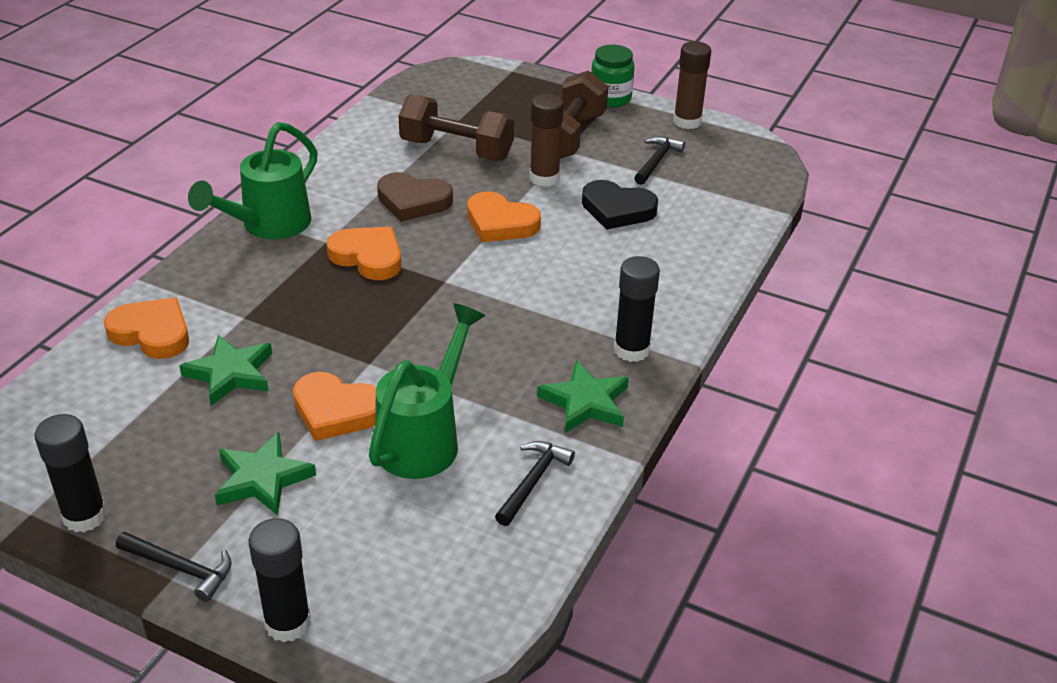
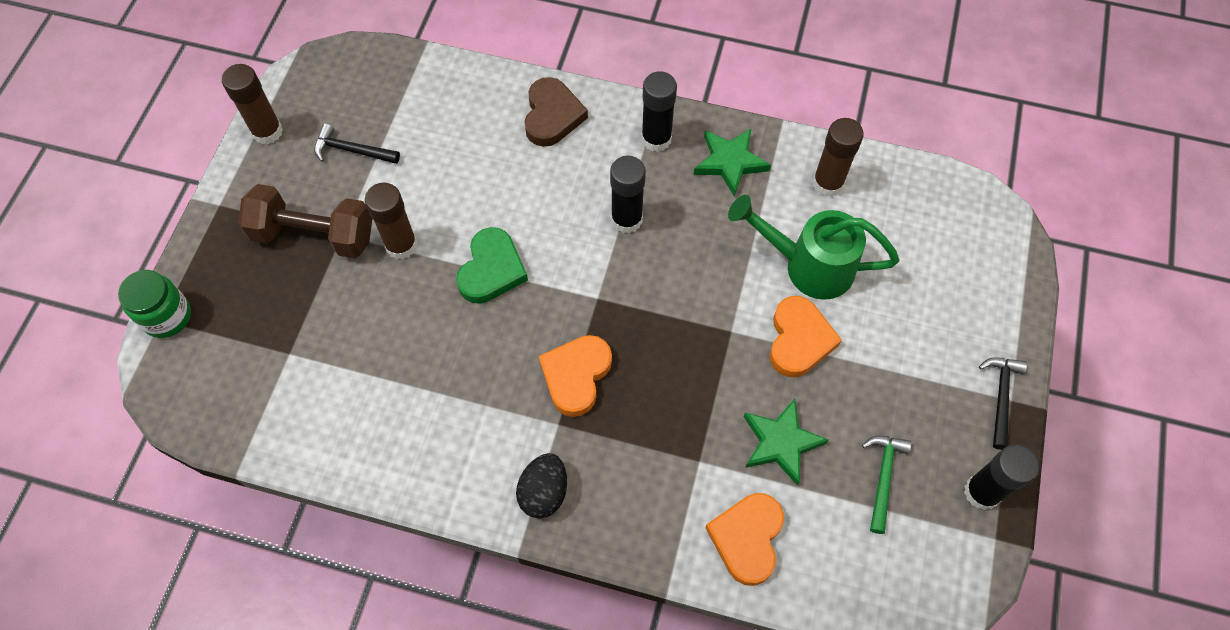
camera: 100 degrees left, 25 degrees up
green watering can [188,122,318,239] -> black egg [516,453,567,518]
green star [215,432,316,516] -> none
black glue stick [249,518,311,642] -> black glue stick moved to [610,156,646,233]
brown heart [377,172,453,222] -> brown heart moved to [524,77,588,147]
brown dumbbell [399,94,514,161] -> none
orange heart [467,191,541,242] -> green heart [456,227,528,304]
black hammer [495,441,575,526] -> brown glue stick [813,118,864,197]
black heart [582,180,658,230] -> none
green jar [591,45,635,108] -> green jar moved to [118,270,191,338]
none -> green hammer [862,436,911,534]

